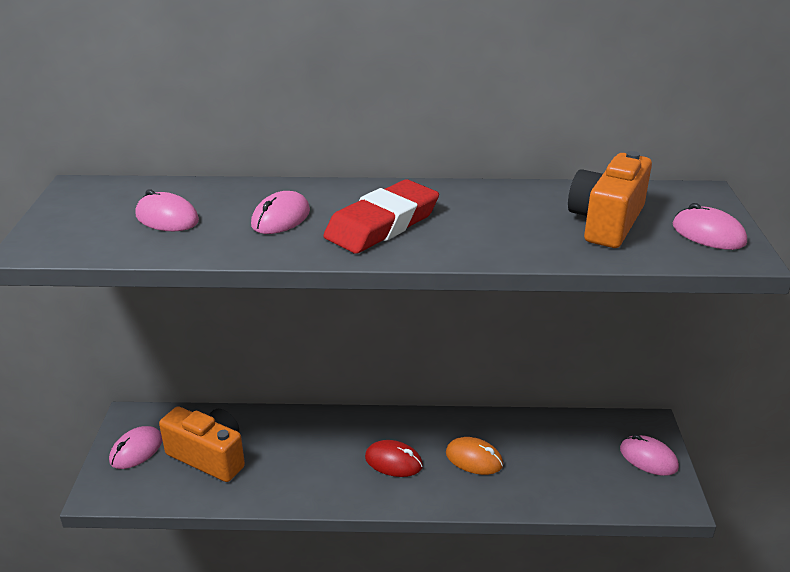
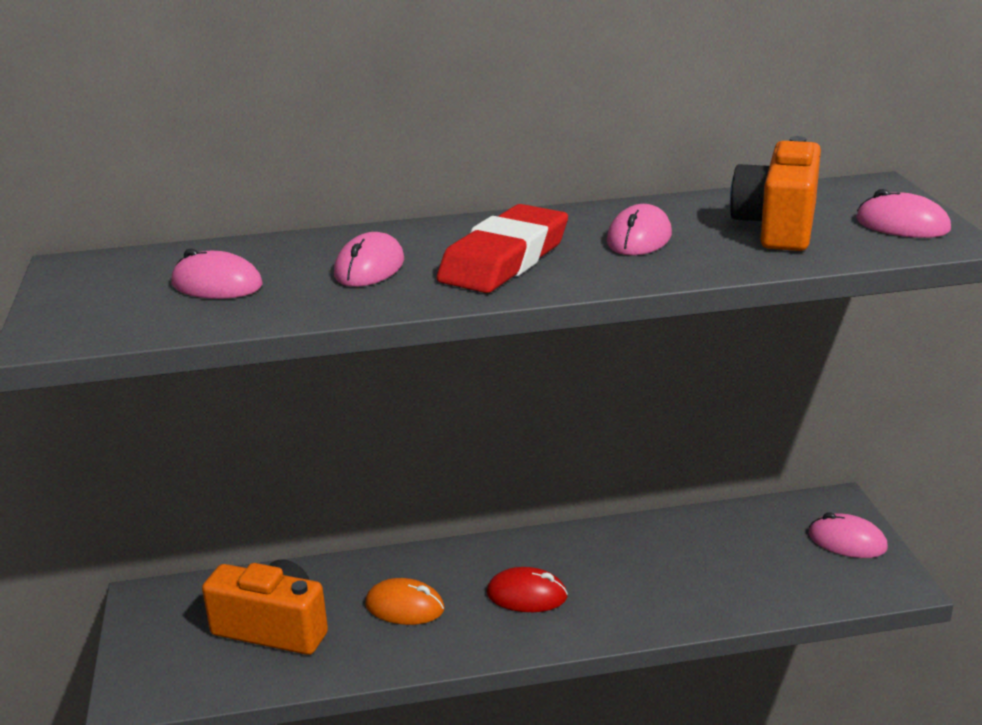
camera: 10 degrees left, 5 degrees down
pink mouse [109,426,162,469] -> pink mouse moved to [607,204,672,256]
orange mouse [446,437,503,475] -> orange mouse moved to [365,578,445,625]

